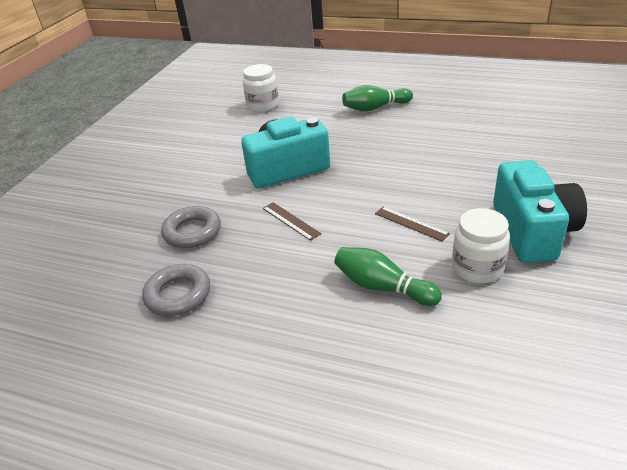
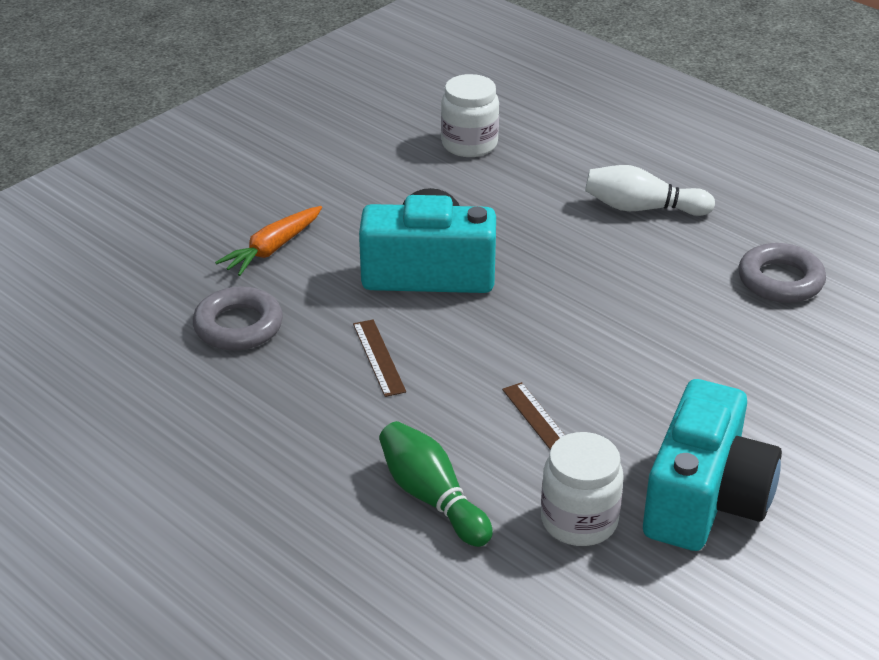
camera: 20 degrees right, 0 degrees up
grey ring [142,264,210,316] -> grey ring moved to [738,243,826,303]
green bowling pin [342,85,413,111] -> white bowling pin [585,165,715,216]
none -> orange carrot [215,206,322,276]

